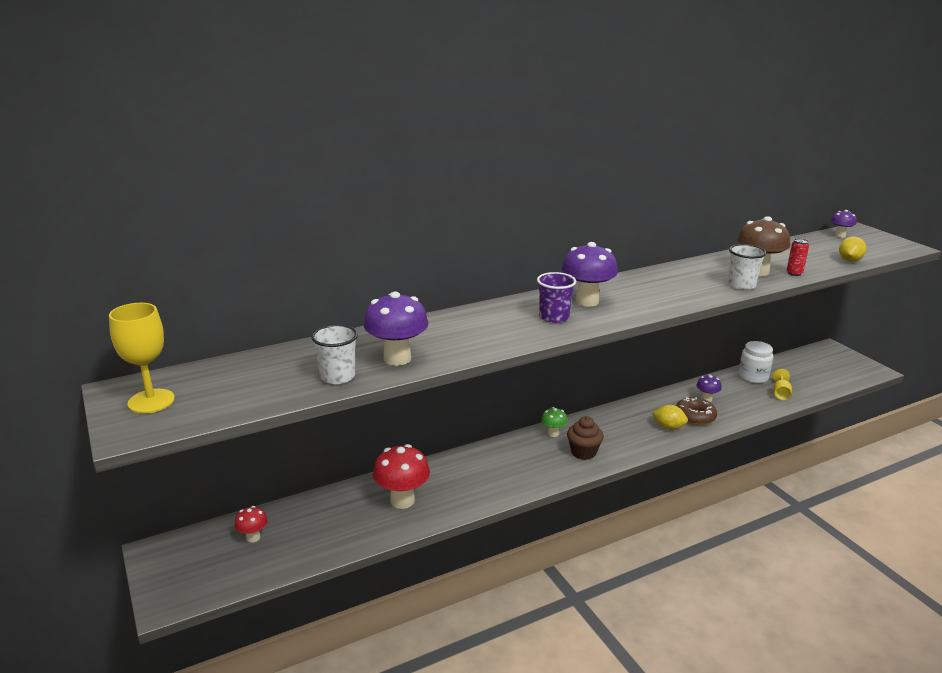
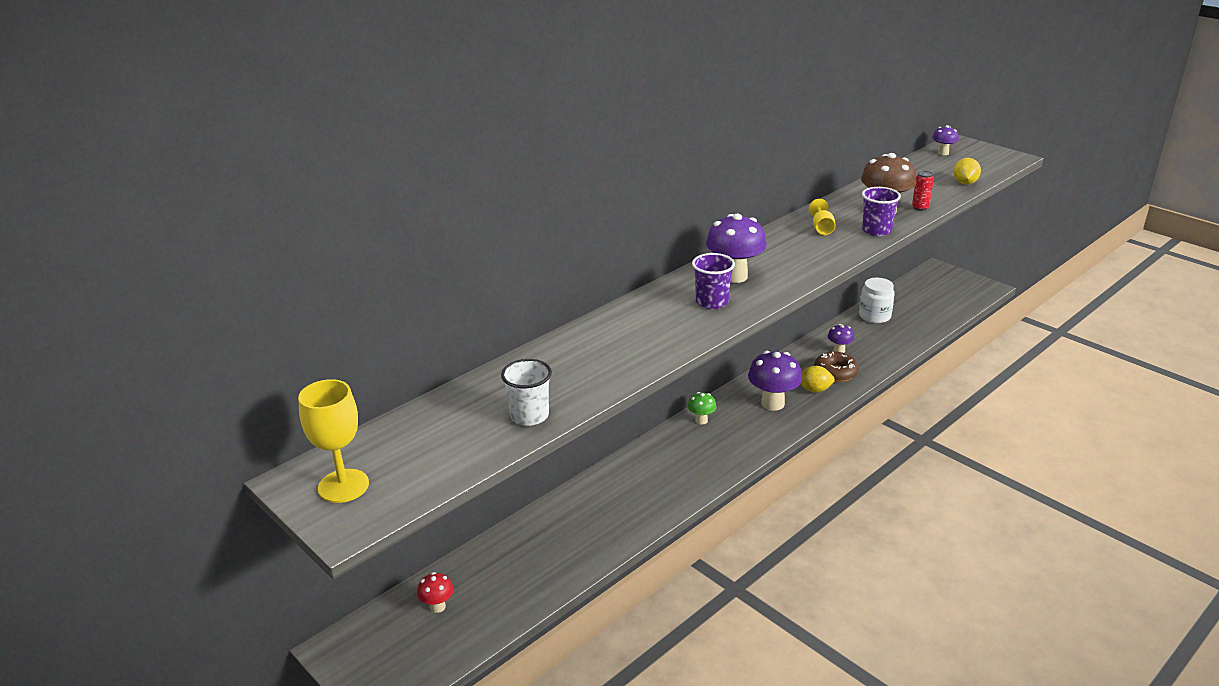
camera: 15 degrees left, 5 degrees up
purple mushroom [364,292,428,366] -> purple mushroom moved to [748,351,802,411]
red mushroom [373,444,430,509] -> none
brown cupcake [567,416,604,460] -> none
white cup [728,244,767,290] -> purple cup [862,187,901,236]
yellow goblet [773,369,792,400] -> yellow goblet moved to [809,199,835,235]

